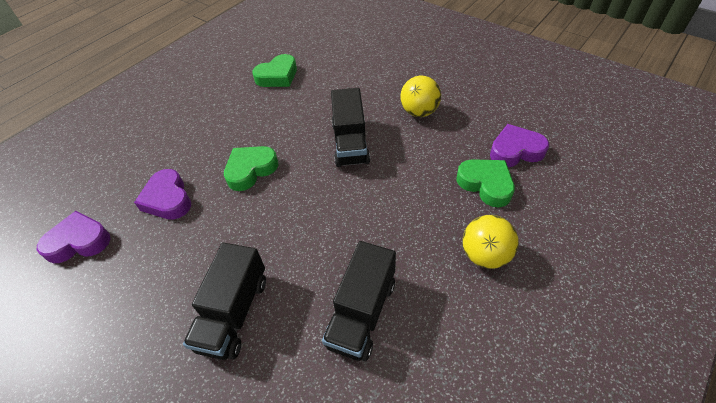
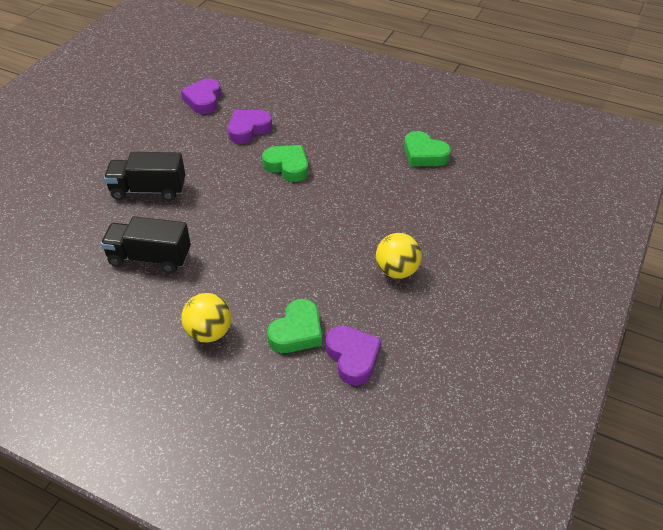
camera: 75 degrees right, 5 degrees down
purple heart [37,211,110,263] -> purple heart turned 150 degrees counterclockwise [181,78,221,114]
black truck [331,88,370,167] -> none

